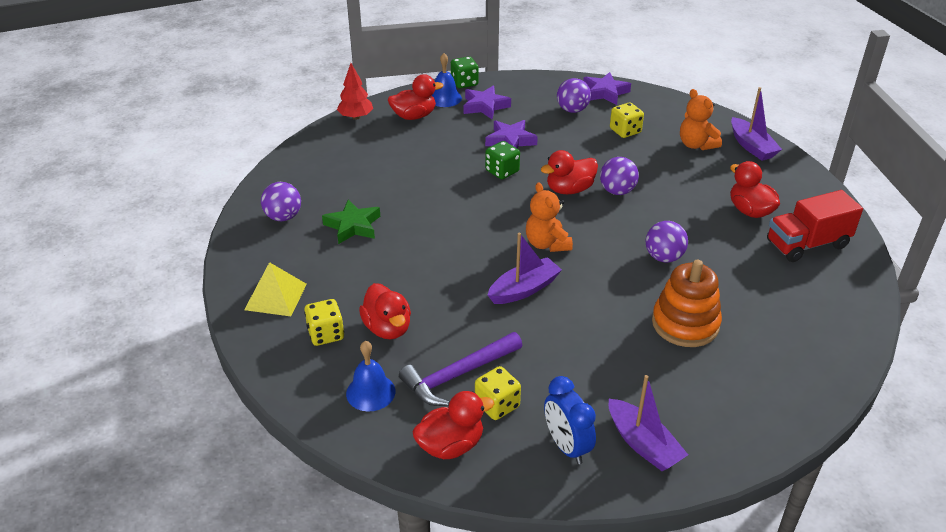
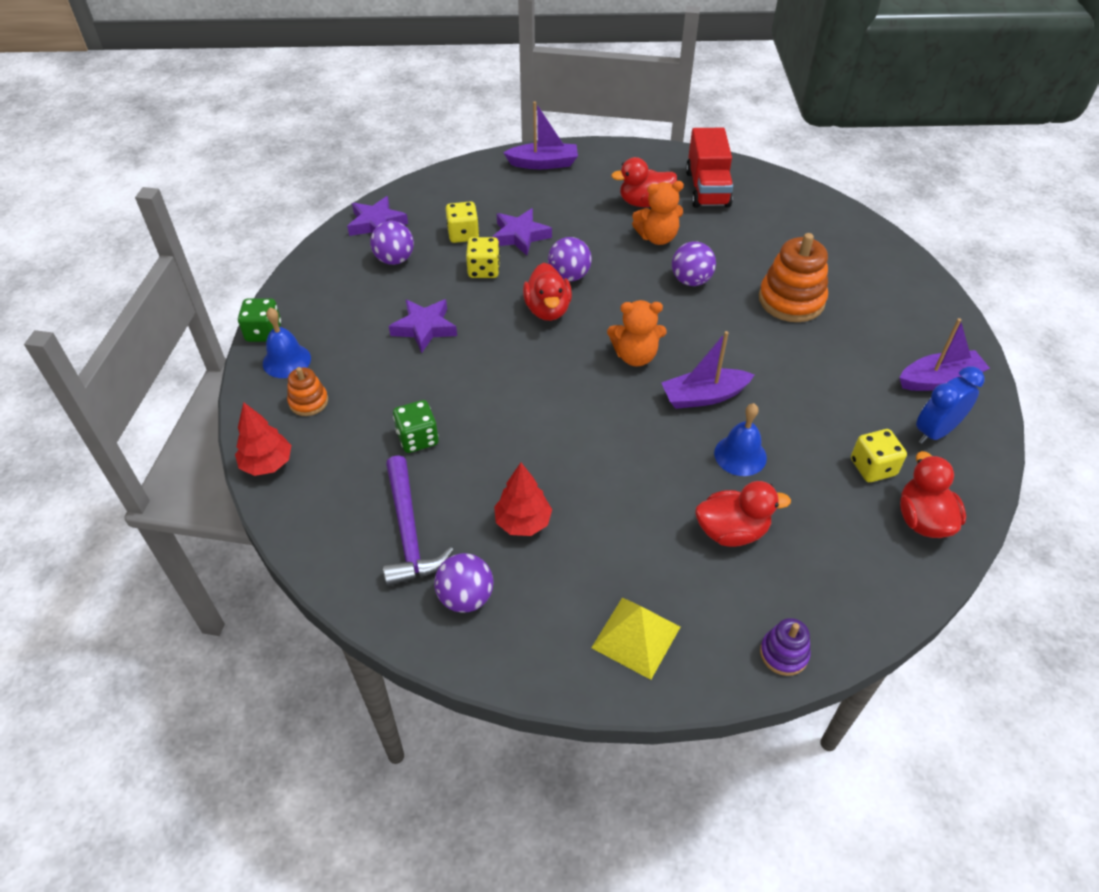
camera: 70 degrees left, 10 degrees up
yellow dice [304,299,344,346] -> yellow dice moved to [466,237,500,278]
green star [322,199,380,244] -> red tree [494,463,552,536]
blue bell [346,341,395,411] -> blue bell moved to [714,403,767,476]
red duck [388,74,443,120] -> orange stacking toy [287,367,328,416]
purple hammer [399,332,522,406] -> purple hammer moved to [383,455,454,586]
purple star [464,85,511,119] -> purple star moved to [492,208,552,256]
green dice [485,141,520,179] -> green dice moved to [393,400,439,453]
purple boat [488,233,562,304] -> purple boat turned 90 degrees counterclockwise [661,331,754,409]
blue clock [544,376,596,464] -> blue clock turned 150 degrees clockwise [916,367,985,444]
orange teddy bear [680,89,722,150] -> orange teddy bear moved to [632,181,684,245]
none -> purple stacking toy [760,618,811,676]

